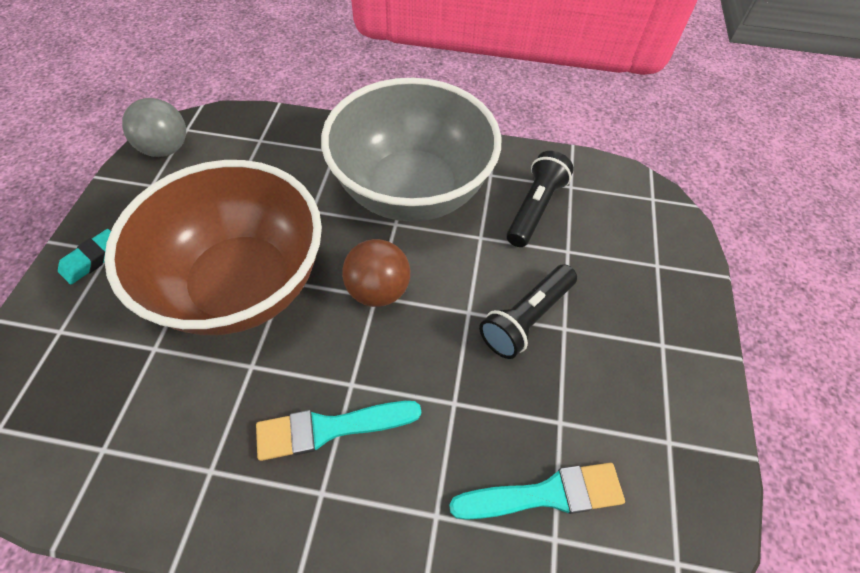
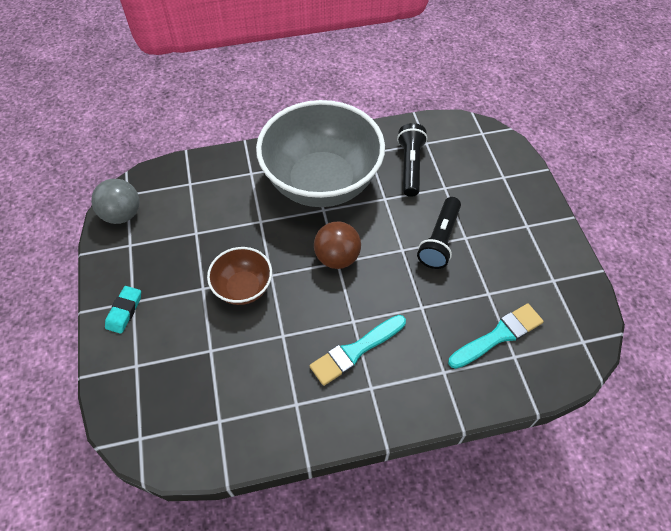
camera: 20 degrees left, 0 degrees up
brown bowl [104,160,322,335] -> brown bowl [207,247,272,305], size x0.47

